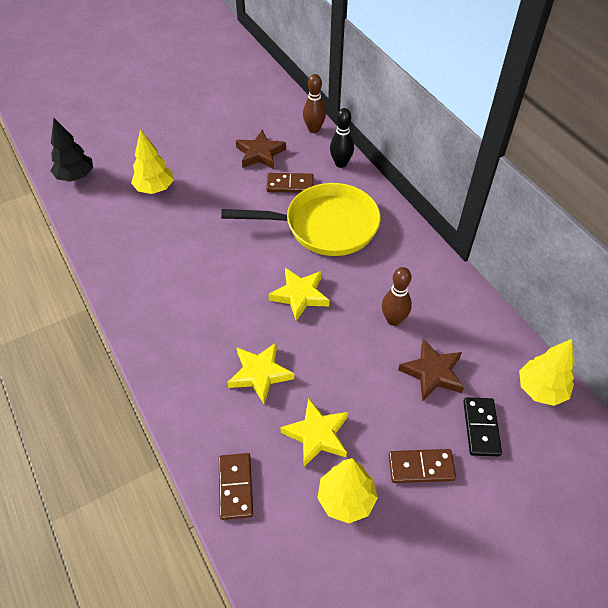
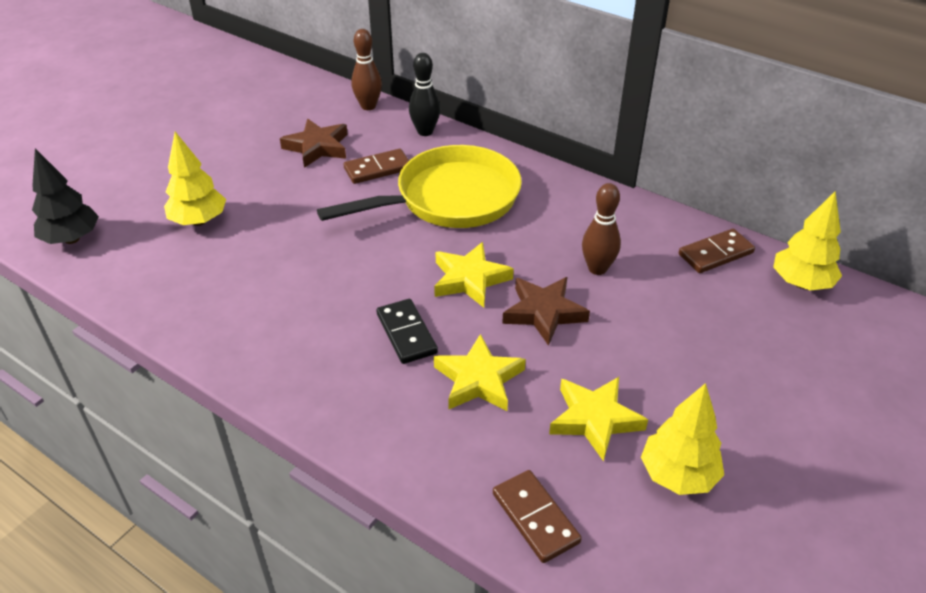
camera: 25 degrees left, 10 degrees down
brown domino [388,449,456,483] -> brown domino moved to [679,229,755,273]
brown star [398,339,464,401] -> brown star moved to [502,277,590,346]
black domino [463,397,502,456] -> black domino moved to [376,299,438,364]

